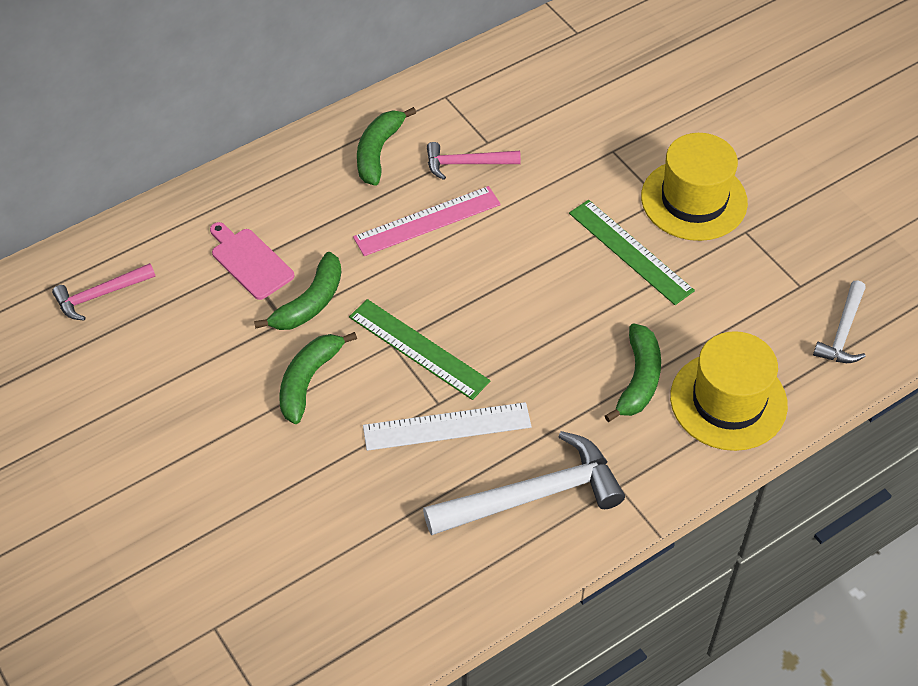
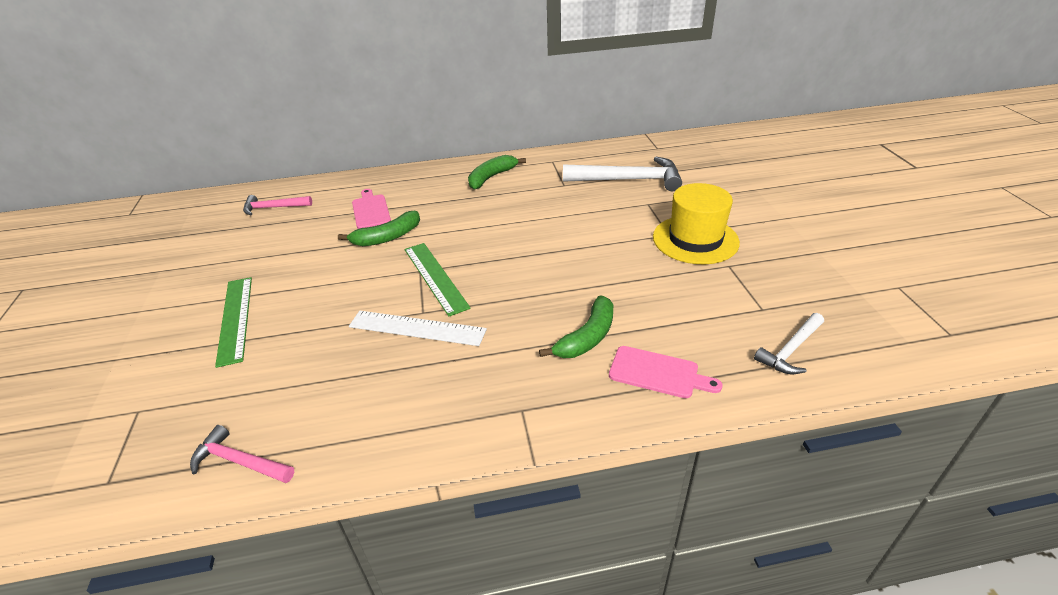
camera: 25 degrees right, 15 degrees down
green banana [280,332,357,424] -> none
pink ruler [353,186,501,256] -> none
white hammer [423,431,625,535] -> white hammer moved to [563,157,682,191]
pink hammer [427,142,521,180] -> pink hammer moved to [190,425,294,483]
green ruler [569,200,695,305] -> green ruler moved to [215,277,252,368]
yellow hat [670,331,788,451] -> pink cutting board [609,346,723,398]

